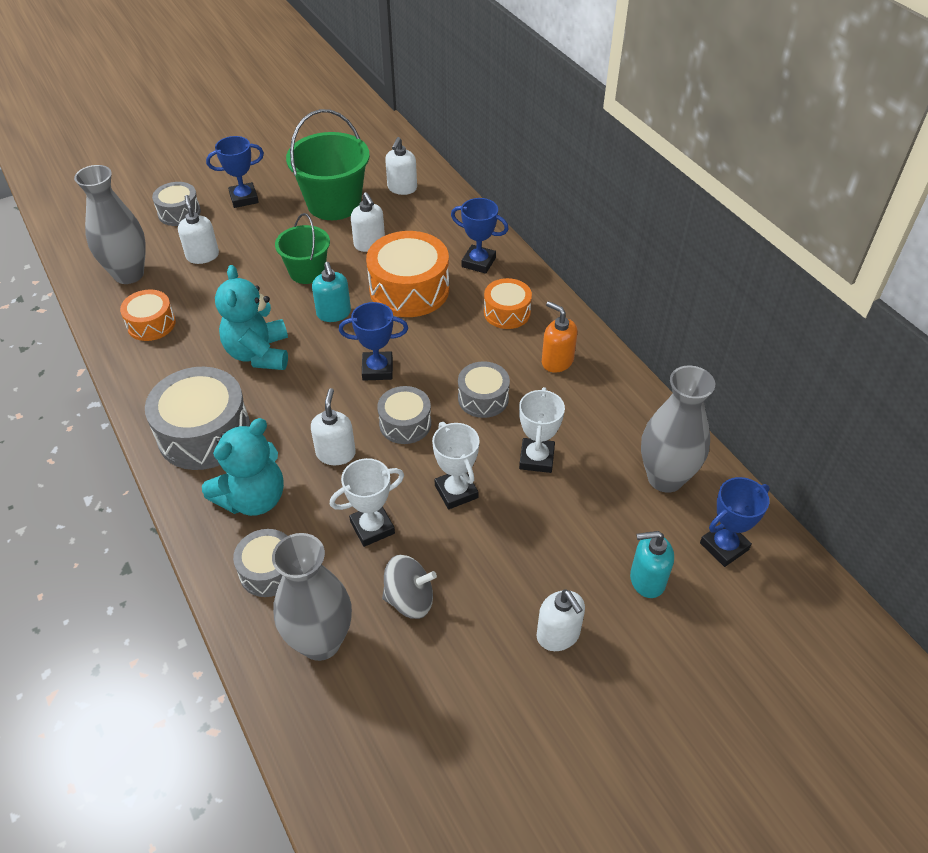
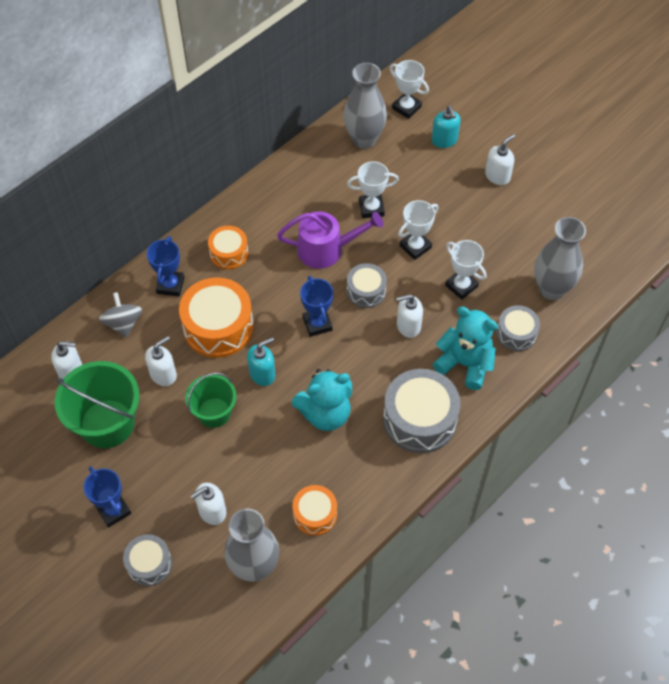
camera: 105 degrees left, 10 degrees up
grey spinning top [382,555,437,619] -> grey spinning top moved to [99,292,142,338]
grey drum [458,361,510,418] -> purple watering can [277,211,383,269]
orange soap dispenser [542,301,577,373] -> none
blue trophy [700,477,770,567] -> white trophy [390,60,429,119]

